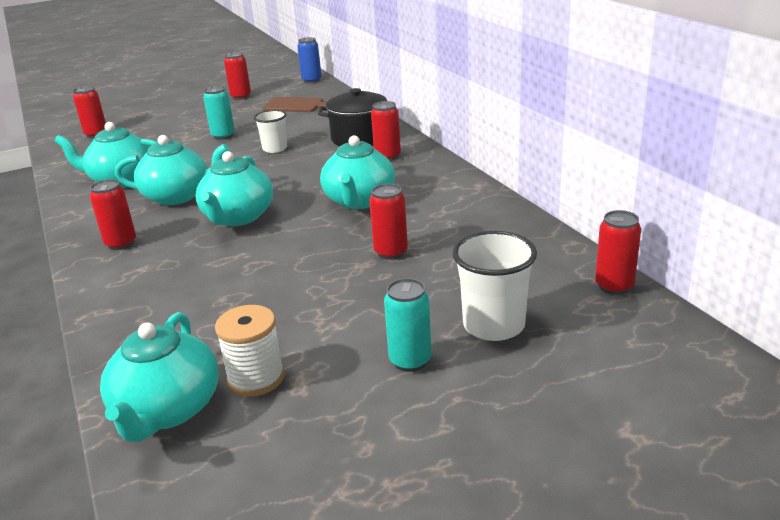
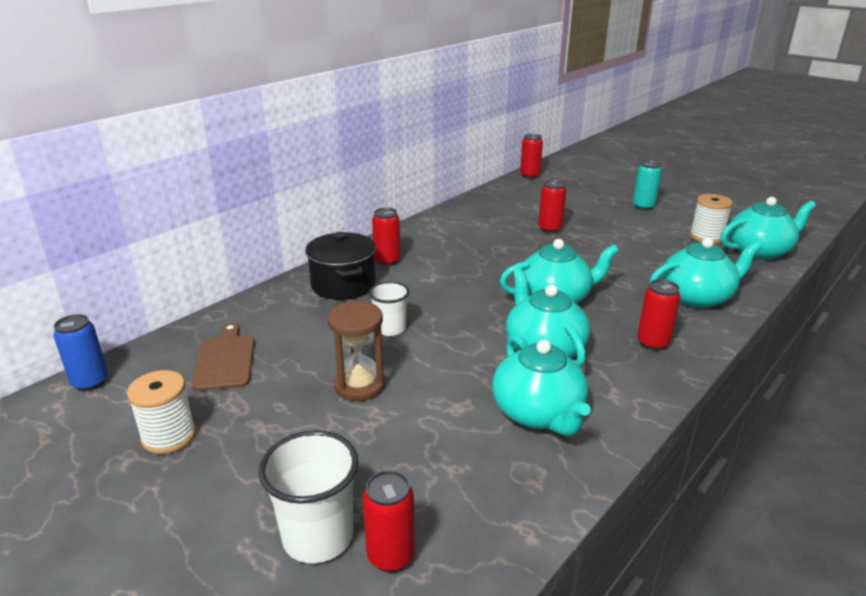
camera: 115 degrees left, 0 degrees up
turquoise can [203,86,235,140] -> brown hourglass [327,301,386,401]
red can [224,52,251,100] -> white spool [127,370,196,454]
turquoise teapot [320,135,395,209] -> turquoise teapot moved to [649,237,761,308]
white cup [452,231,537,341] -> white cup moved to [259,430,359,563]

